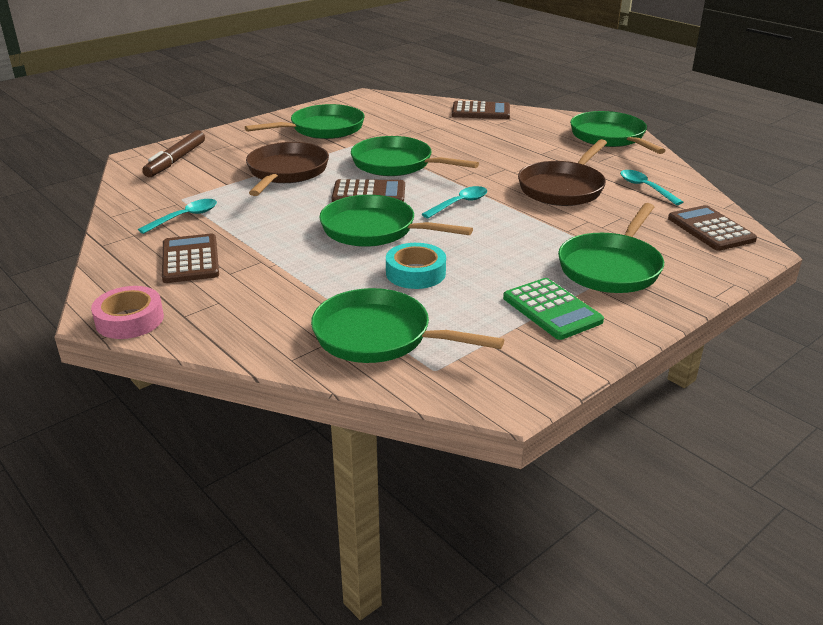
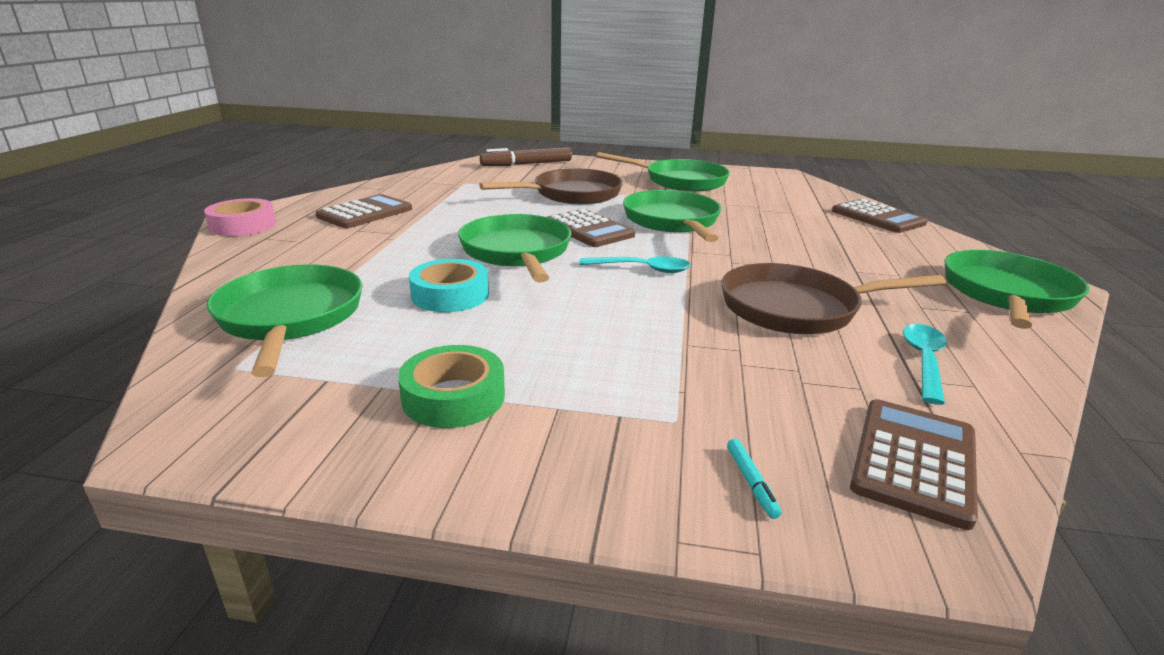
camera: 50 degrees right, 5 degrees down
turquoise spoon [138,199,217,234] -> none
green calculator [503,278,604,340] -> green tape [398,345,505,428]
green pan [558,203,664,293] -> none
none -> turquoise marker [727,439,781,519]

